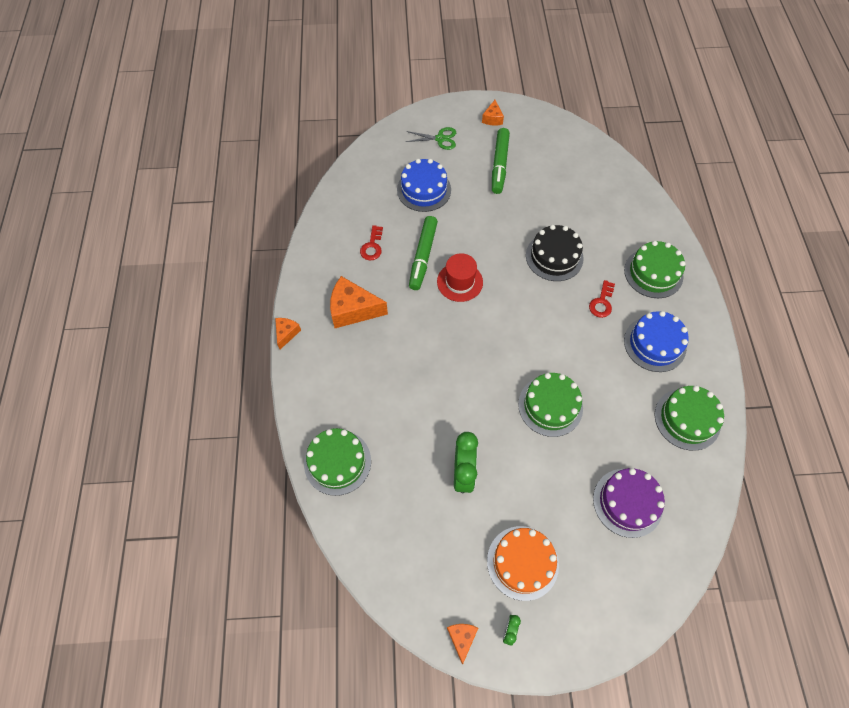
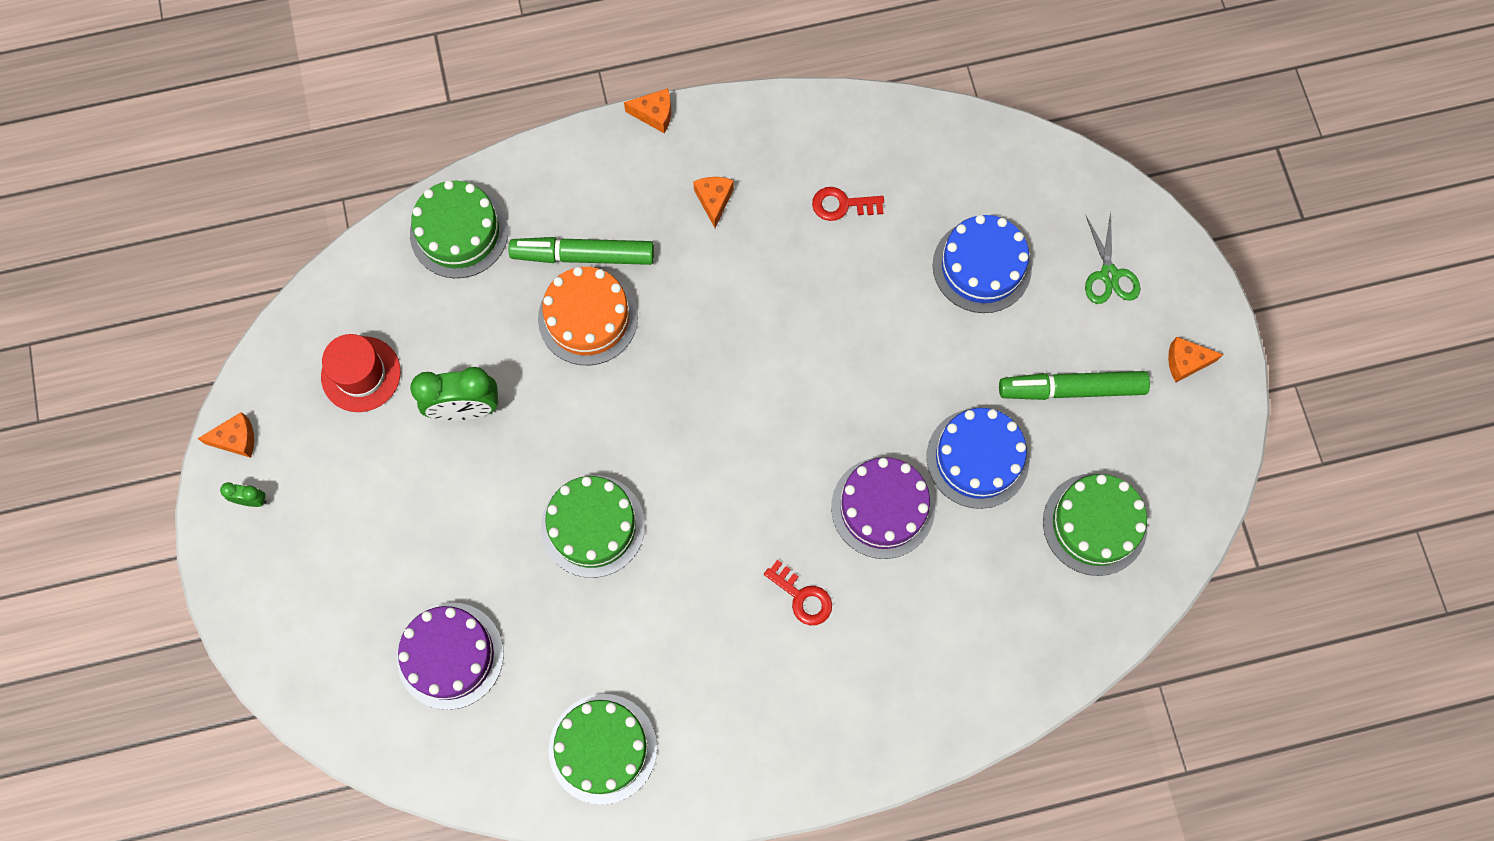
camera: 80 degrees right, 10 degrees up
orange cheese [330,276,388,328] -> orange cheese [693,177,734,228], size x0.53
green marker [409,216,438,290] -> green marker moved to [508,237,654,265]
red hat [437,253,483,302] -> red hat moved to [321,334,401,412]
orange cake [487,526,559,601] -> orange cake moved to [538,267,638,365]
black cake [526,225,584,281] -> purple cake [831,457,935,559]
red key [589,280,615,318] -> red key turned 150 degrees counterclockwise [764,560,832,625]
green cake [624,241,685,298] -> green cake moved to [1043,474,1147,576]
blue cake [624,311,689,372] -> blue cake moved to [927,408,1029,509]

